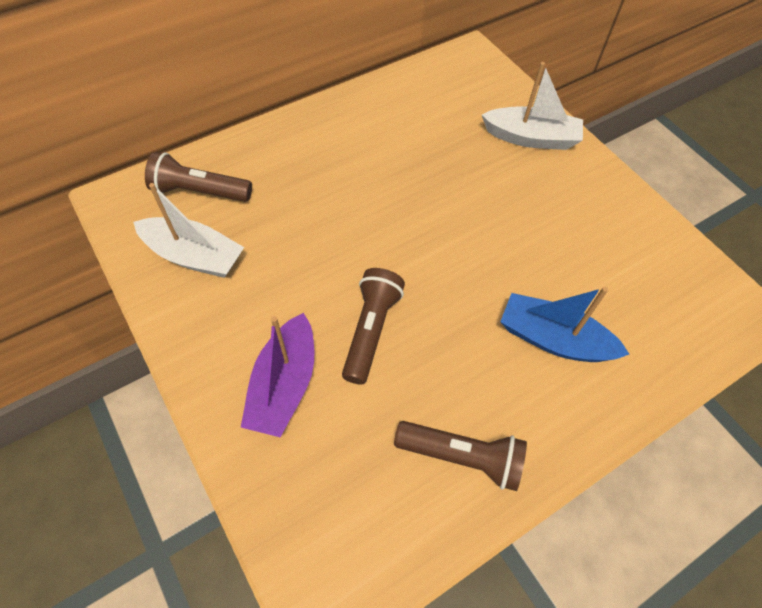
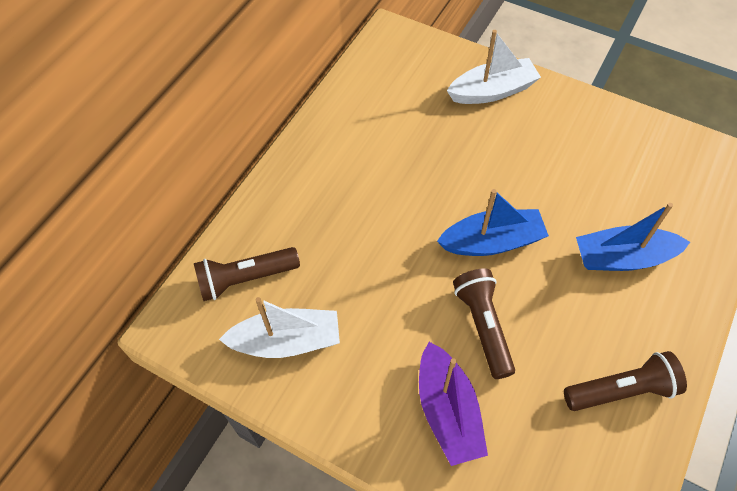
camera: 25 degrees left, 0 degrees up
none -> blue boat [437,189,549,256]

